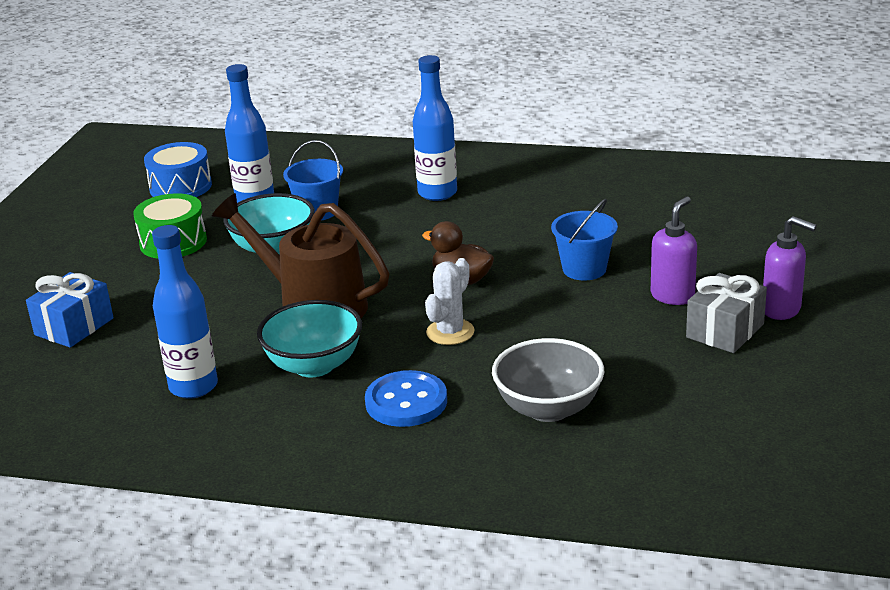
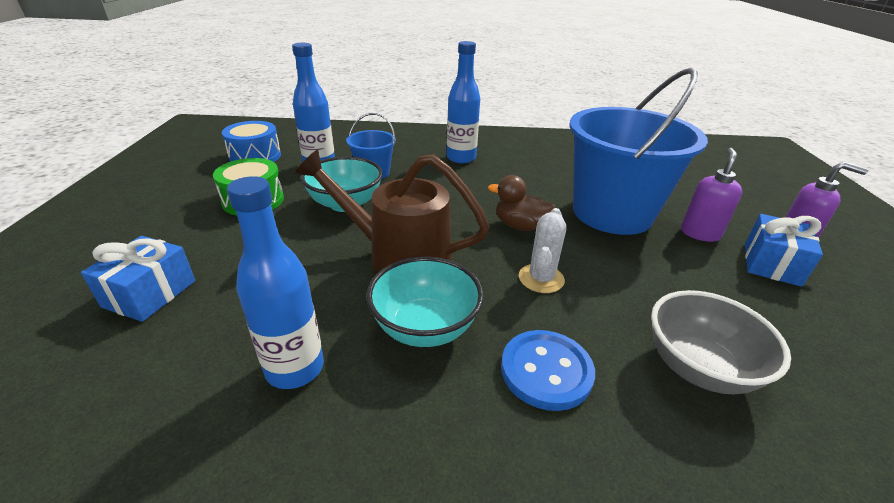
camera: 15 degrees left, 5 degrees up
blue bucket [551,199,618,281] -> blue bucket [570,68,708,235], size x2.20
grey gift [686,273,767,353] -> blue gift [745,214,823,287]

